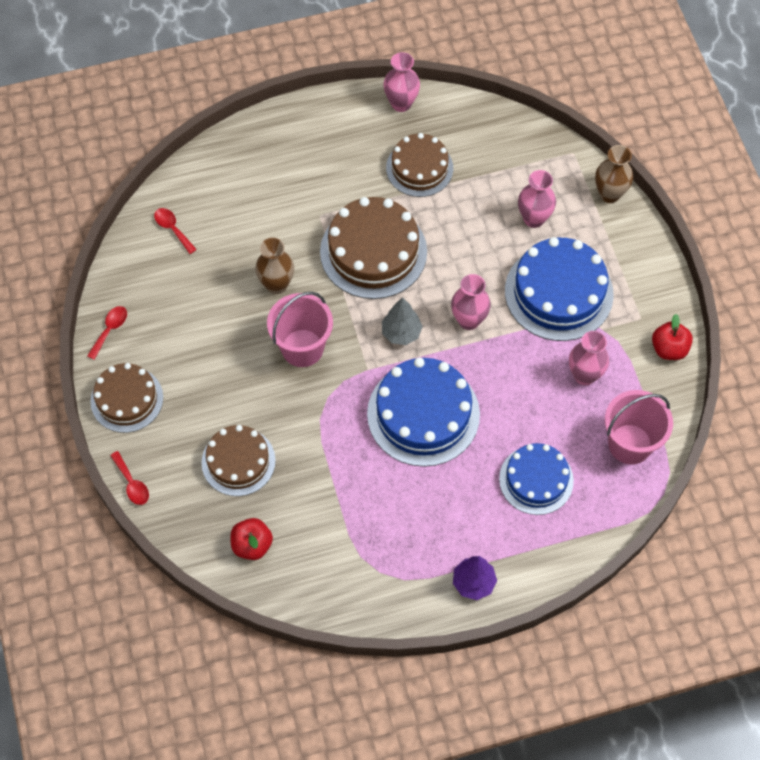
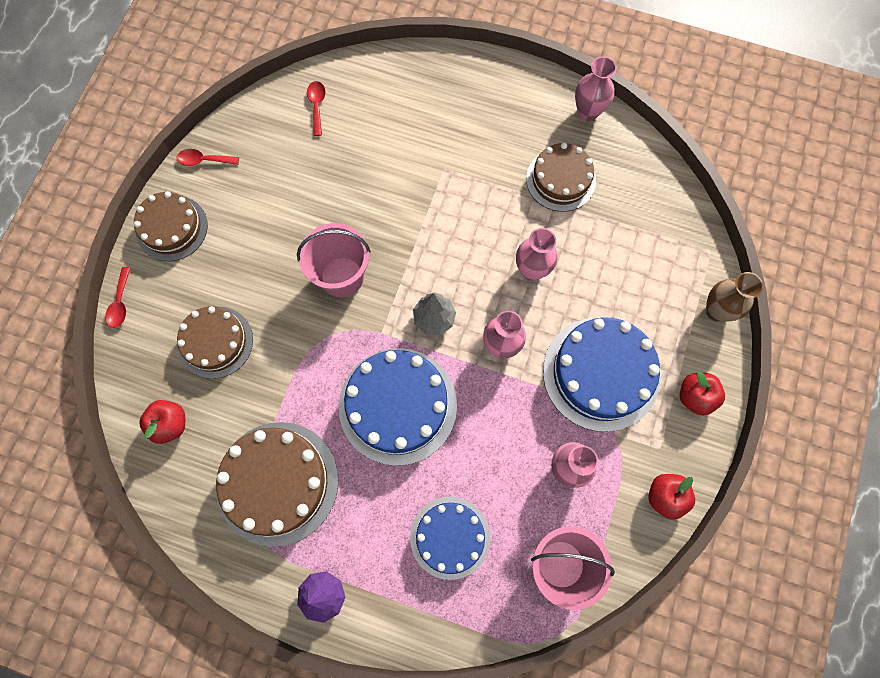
camera: 35 degrees right, 10 degrees up
red spoon [87,306,127,360] -> red spoon turned 150 degrees counterclockwise [177,149,239,166]
brown vase [255,238,294,294] -> none
brown cake [320,197,427,299] -> brown cake moved to [216,422,339,547]
pink vase [518,170,556,228] -> pink vase moved to [516,228,557,281]
none -> red apple [680,372,725,416]

